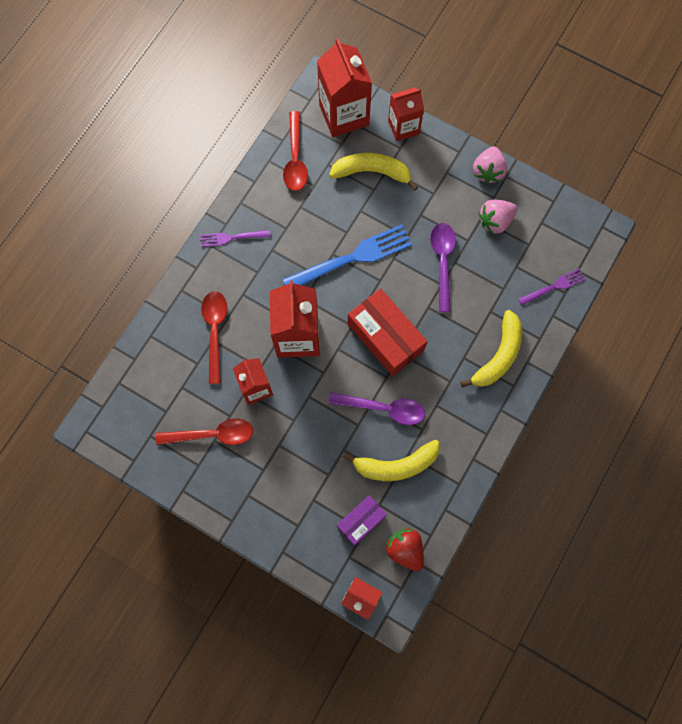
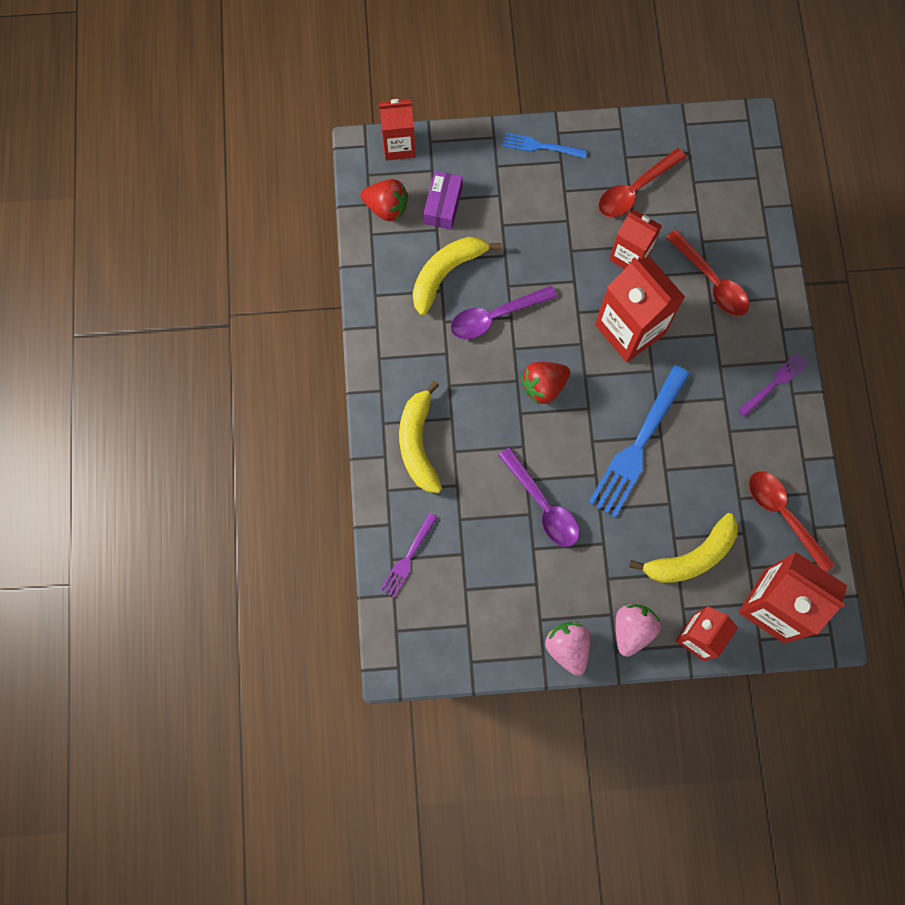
camera: 145 degrees right, 0 degrees up
red box [348,288,428,376] -> red strawberry [521,362,570,405]
pink strawberry [479,199,517,234] -> pink strawberry moved to [616,603,661,657]
none -> blue fork [503,133,587,158]

